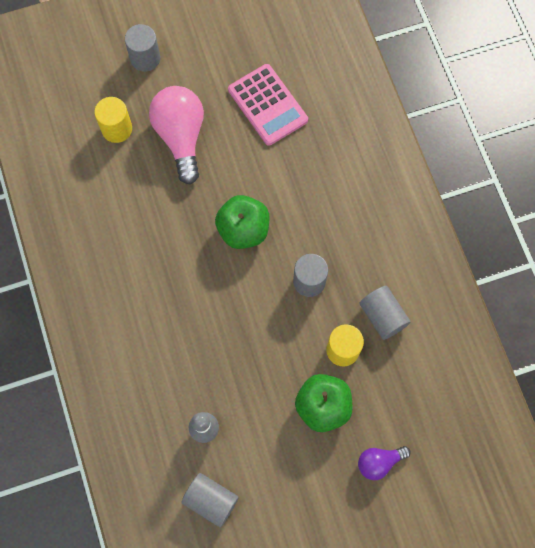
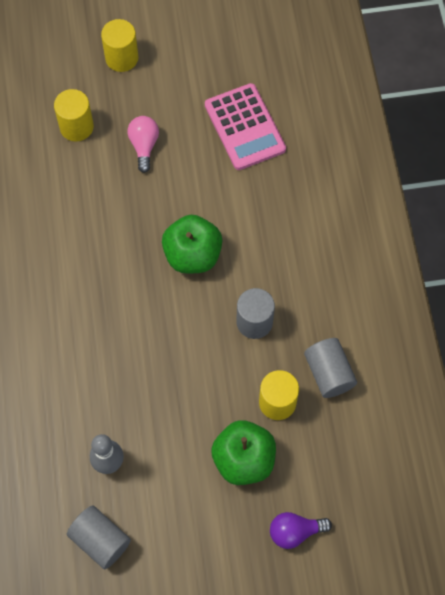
camera: 10 degrees right, 5 degrees down
grey cylinder [125,24,160,72] -> yellow cylinder [101,19,138,72]
pink light bulb [149,86,204,185] -> pink light bulb [128,116,159,173], size x0.53

